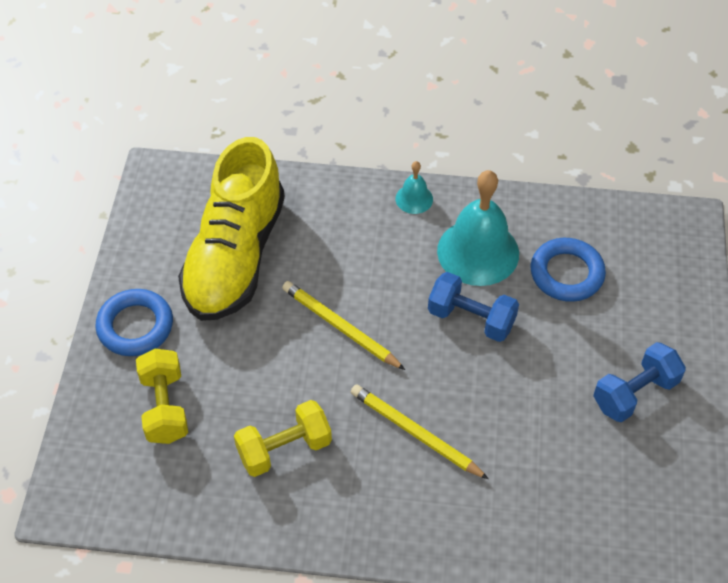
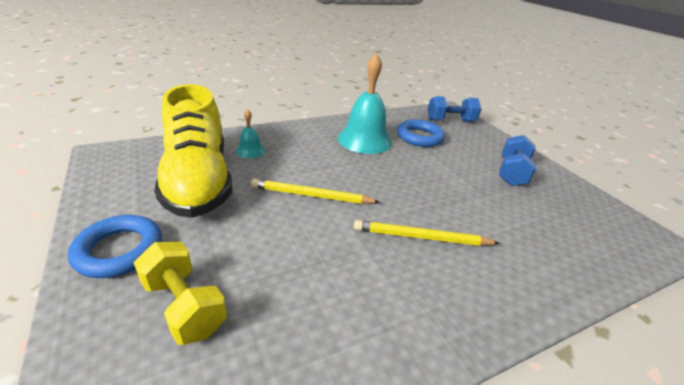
camera: 35 degrees left, 20 degrees down
yellow dumbbell [234,400,332,477] -> none
turquoise bell [396,161,433,214] -> turquoise bell moved to [236,109,265,158]
blue dumbbell [428,272,519,342] -> blue dumbbell moved to [428,96,481,122]

